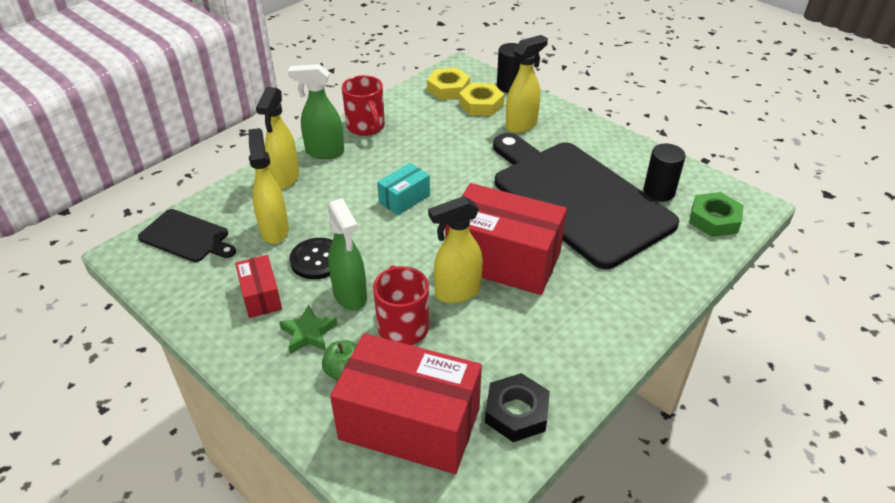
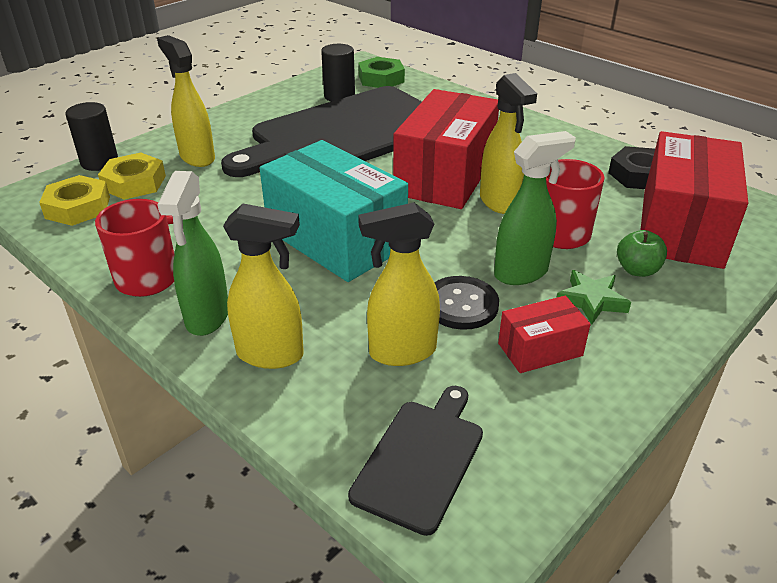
camera: 90 degrees left, 5 degrees down
turquoise box [377,163,430,215] -> turquoise box [260,140,408,282], size x2.08

